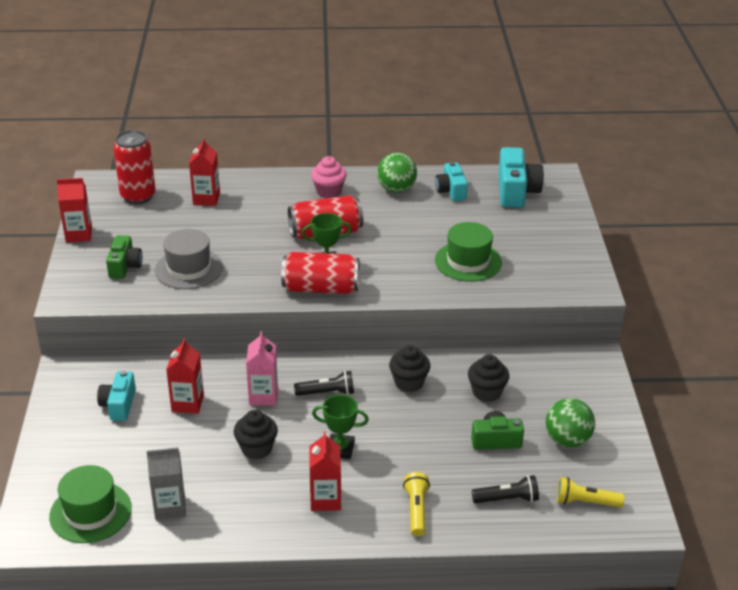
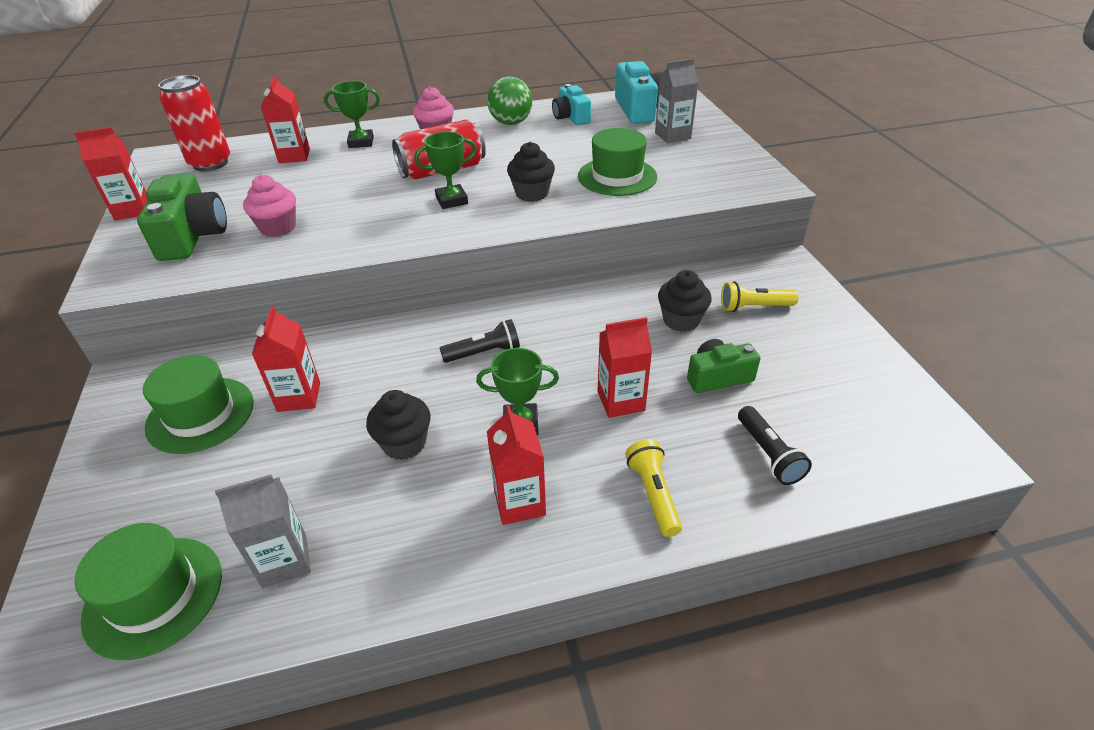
camera: 10 degrees left, 5 degrees up
turquoise camera [97,371,136,421] -> green hat [143,355,254,454]
green camera [106,235,142,279] -> green camera [137,173,227,261], size x1.57
grey hat [155,229,223,289] -> pink cupcake [243,175,296,237]
pink carton [246,331,278,405] -> none
red can [281,252,359,294] -> none
black cupcake [389,345,430,392] -> black cupcake moved to [507,142,555,202]
black flashlight [472,475,539,503] -> black flashlight turned 90 degrees clockwise [738,406,812,485]
green ball [546,398,595,448] -> none
yellow flashlight [557,477,625,507] -> yellow flashlight moved to [721,281,798,312]
none -> green trophy [324,81,380,148]
none -> red carton [597,317,652,418]
none -> grey carton [655,58,699,143]

